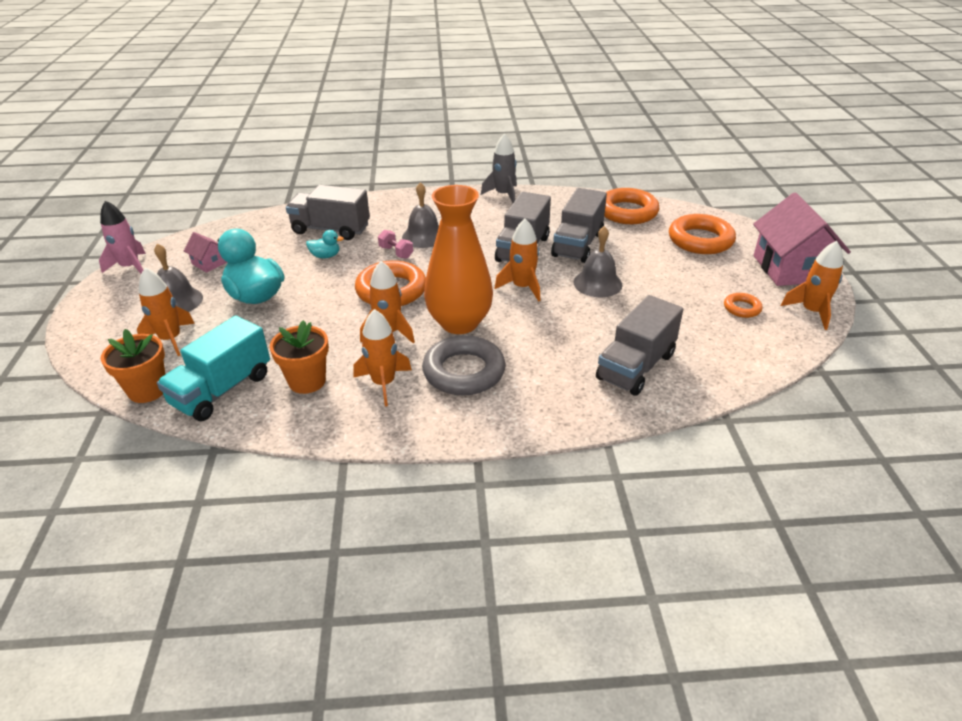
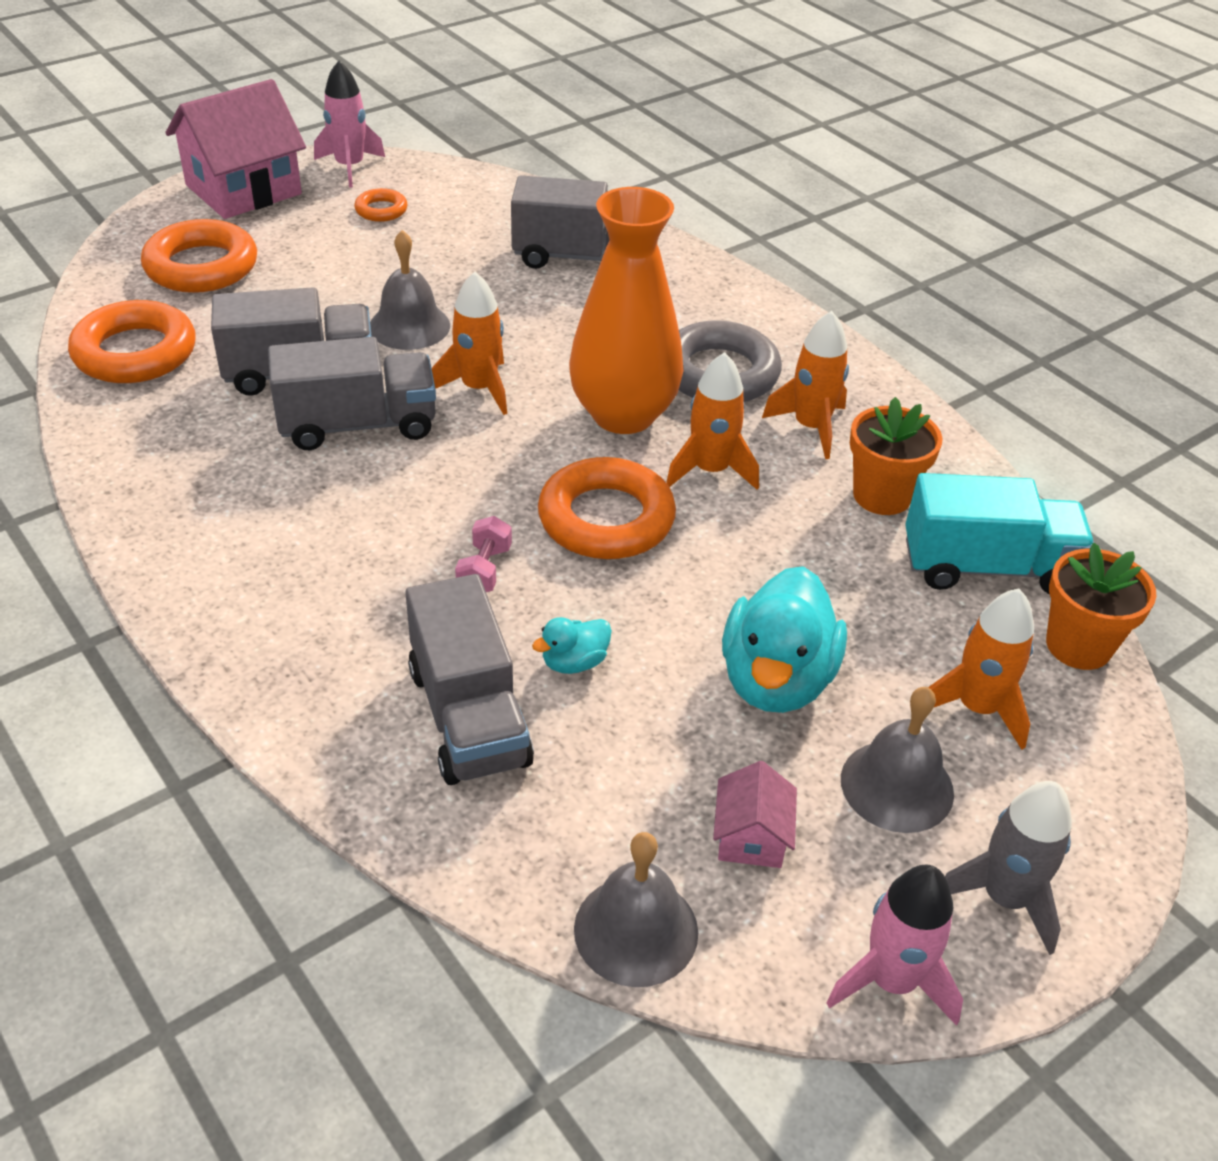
camera: 125 degrees left, 5 degrees up
turquoise duck [306,230,344,258] -> turquoise duck turned 90 degrees counterclockwise [532,617,612,674]
grey bell [402,182,439,248] -> grey bell moved to [574,832,698,987]
grey rocket [481,133,517,203] -> grey rocket moved to [945,781,1072,955]
orange rocket [781,241,843,330] -> pink rocket [314,60,385,187]

